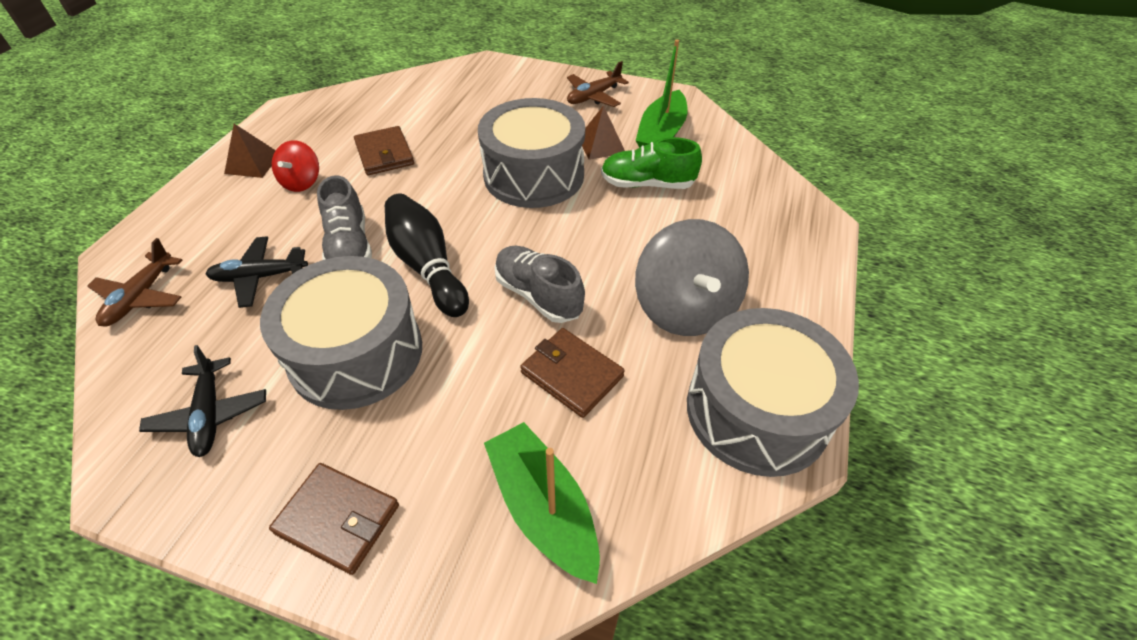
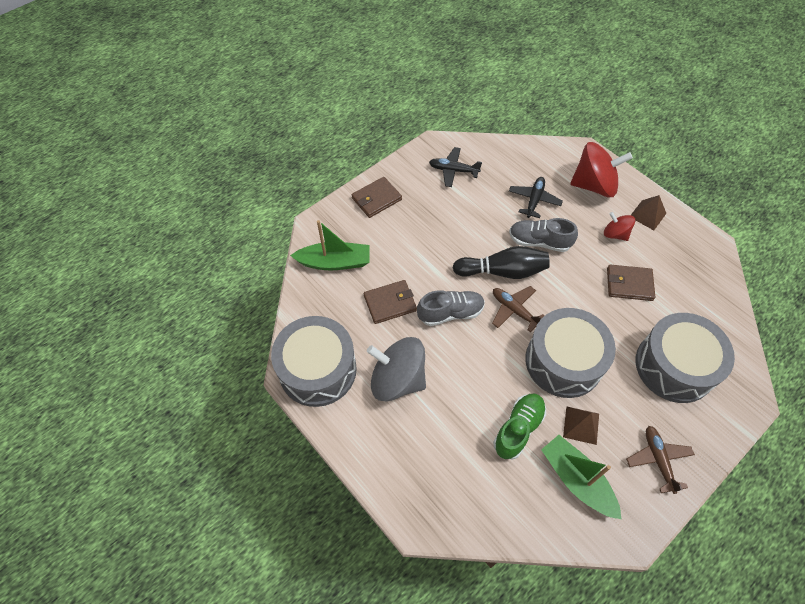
camera: 120 degrees right, 10 degrees up
brown plane [87,238,182,326] -> brown plane moved to [492,286,545,332]
grey drum [260,256,422,410] -> grey drum moved to [636,313,735,403]
none -> red spinning top [570,142,633,197]

